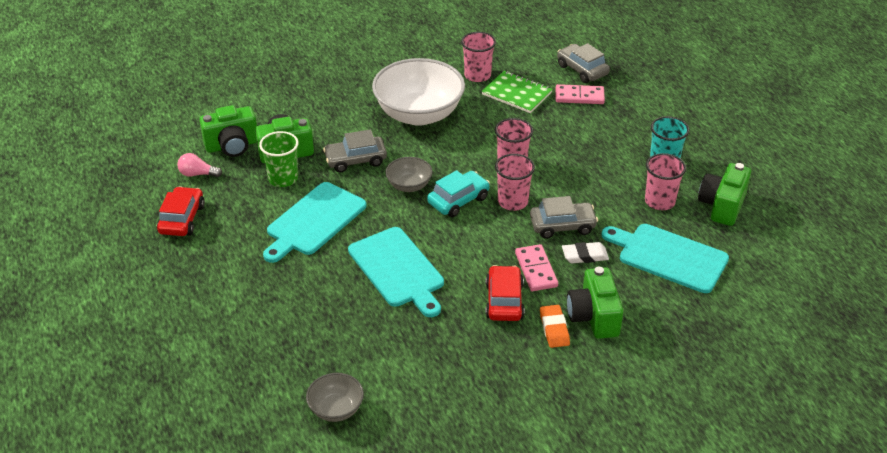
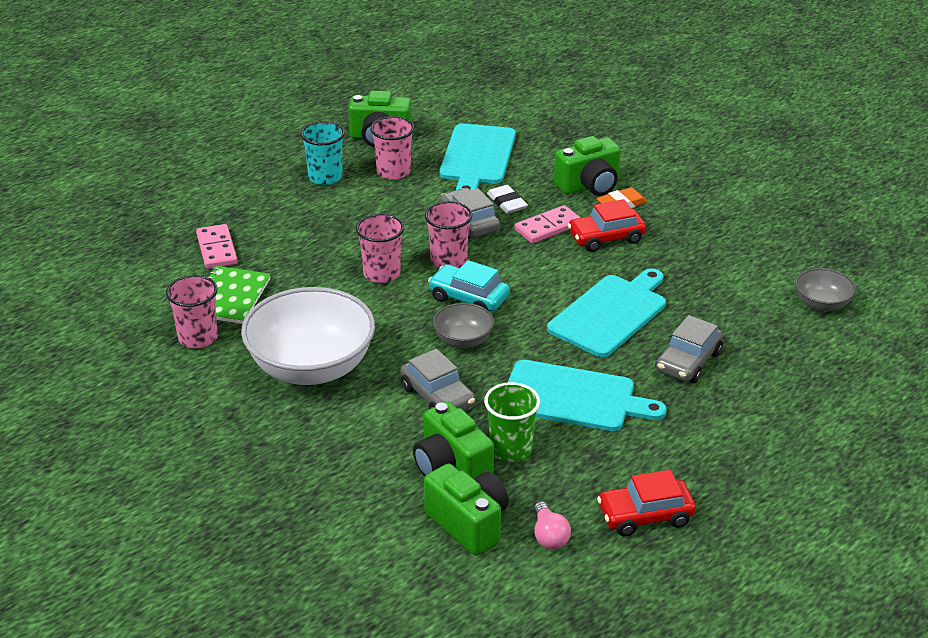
camera: 110 degrees left, 5 degrees down
grey car [557,43,610,83] -> grey car moved to [655,315,723,383]

